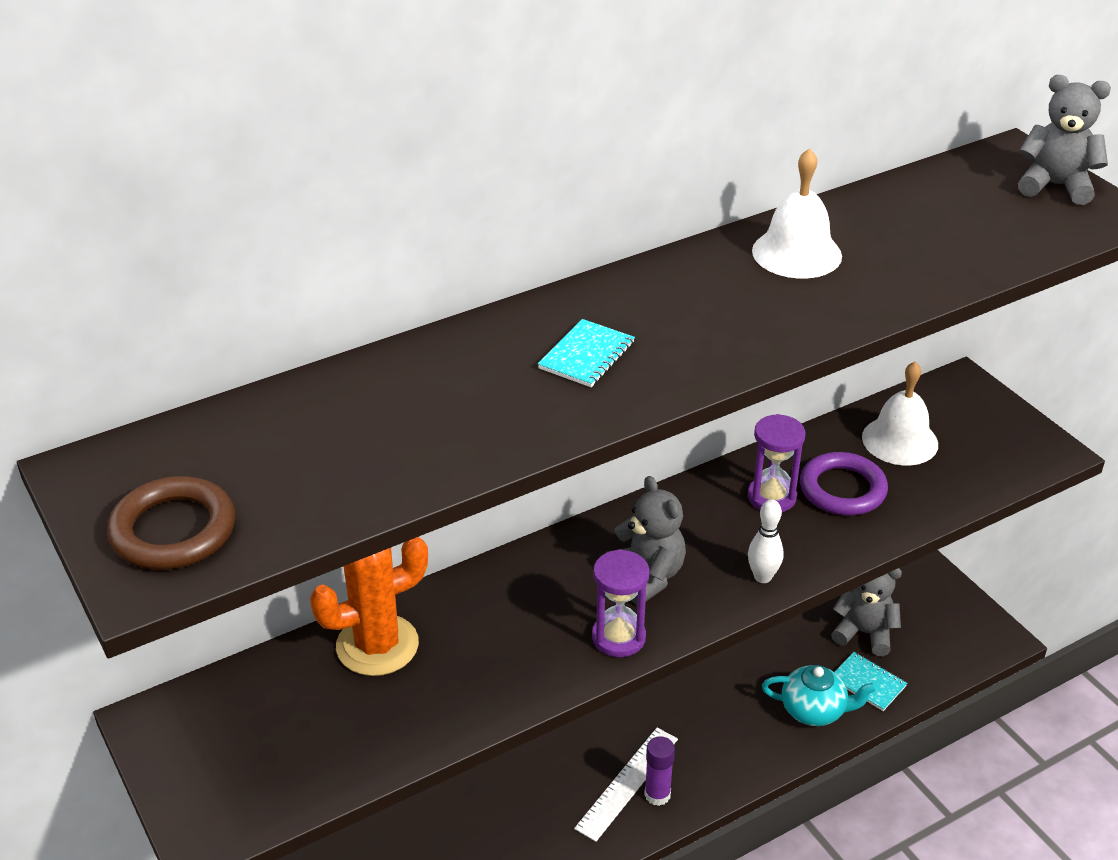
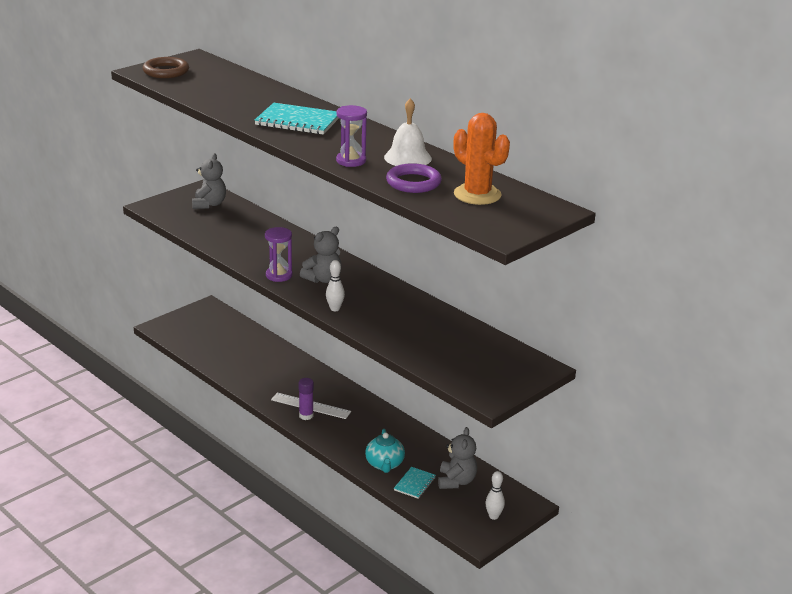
camera: 75 degrees right, 10 degrees down
orange cactus [310,537,428,676] -> orange cactus moved to [454,113,510,205]
turquoise notebook [538,319,635,387] -> turquoise notebook [254,103,339,135], size x1.80
purple hourglass [748,414,805,512] -> purple hourglass moved to [336,105,367,167]
purple ring [800,452,888,516] -> purple ring moved to [386,163,442,193]
white bell [862,361,938,465] -> none
grey teddy bear [1018,75,1111,205] -> grey teddy bear moved to [192,153,226,209]
none -> white bowling pin [486,471,505,520]

